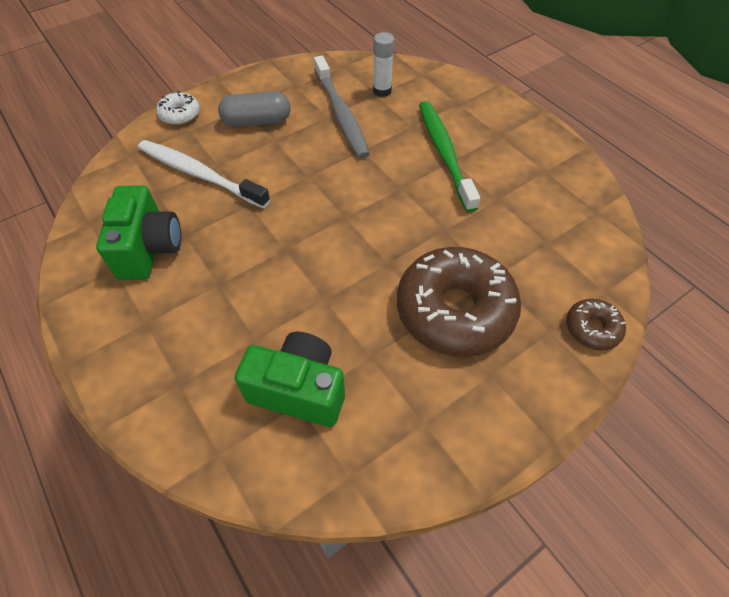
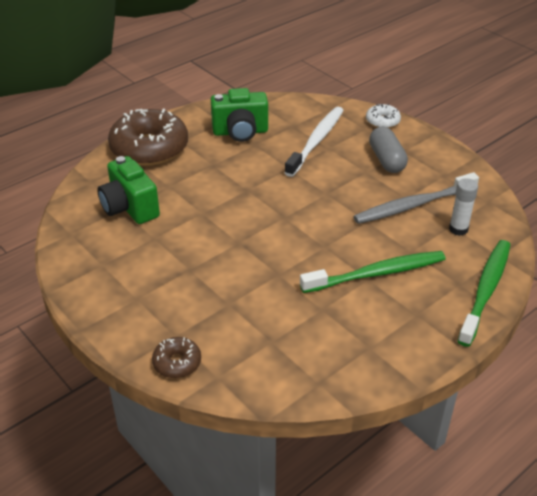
camera: 85 degrees right, 15 degrees down
green camera [235,332,345,427] -> green camera turned 135 degrees clockwise [97,156,160,224]
brown donut [397,247,521,357] -> brown donut moved to [108,109,188,166]
none -> green toothbrush [458,240,510,347]

